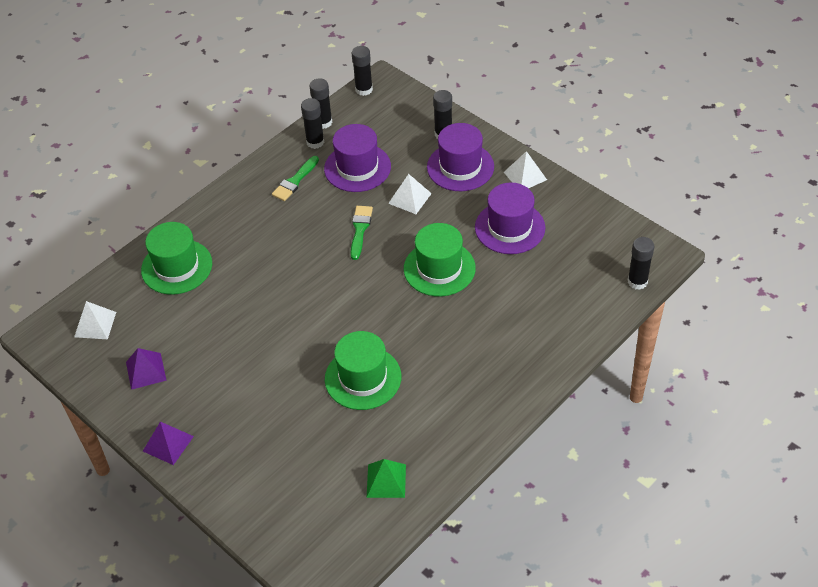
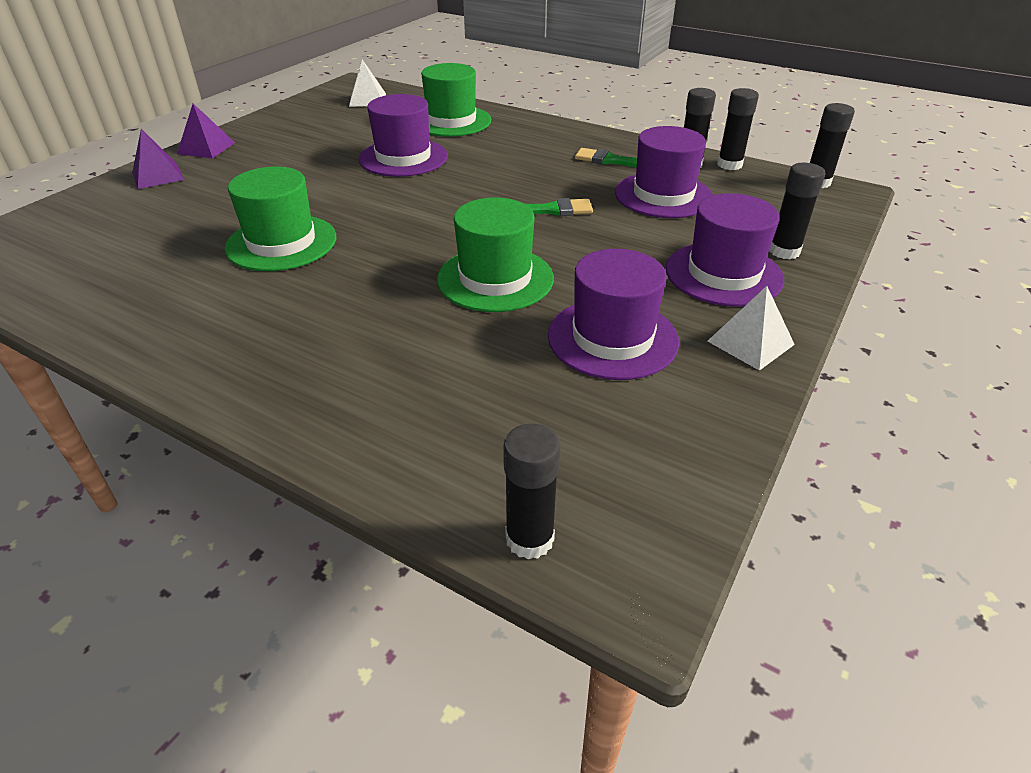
camera: 75 degrees right, 10 degrees down
purple pyramid [126,348,167,390] -> purple pyramid moved to [132,129,184,189]
green pyramid [367,459,406,498] -> none
white pyramid [388,174,432,214] -> none
none -> purple hat [359,94,448,177]

